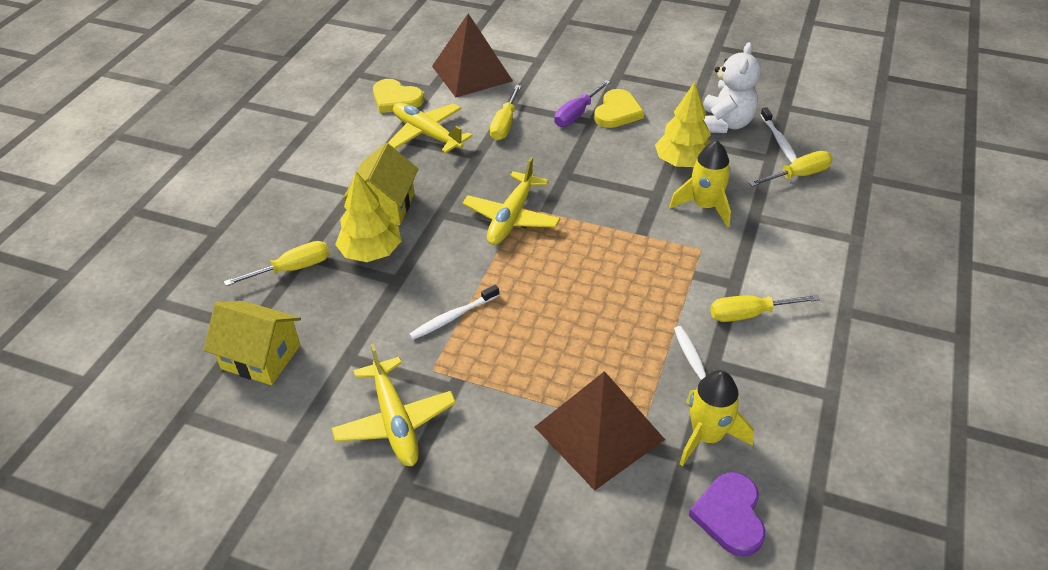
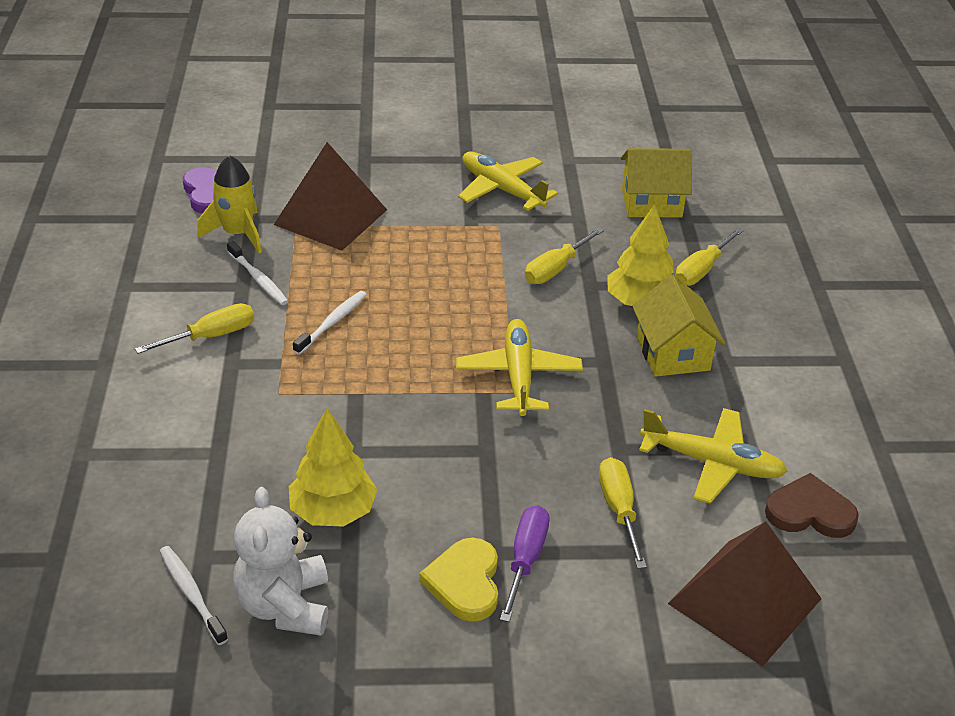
camera: 155 degrees right, 5 degrees down
yellow heart [373,79,424,113] -> brown heart [765,473,859,538]
white toothbrush [409,285,499,340] -> white toothbrush moved to [293,291,367,355]
yellow rocket [669,140,731,227] -> none
yellow screwdriver [749,151,833,187] -> yellow screwdriver moved to [525,228,604,284]

